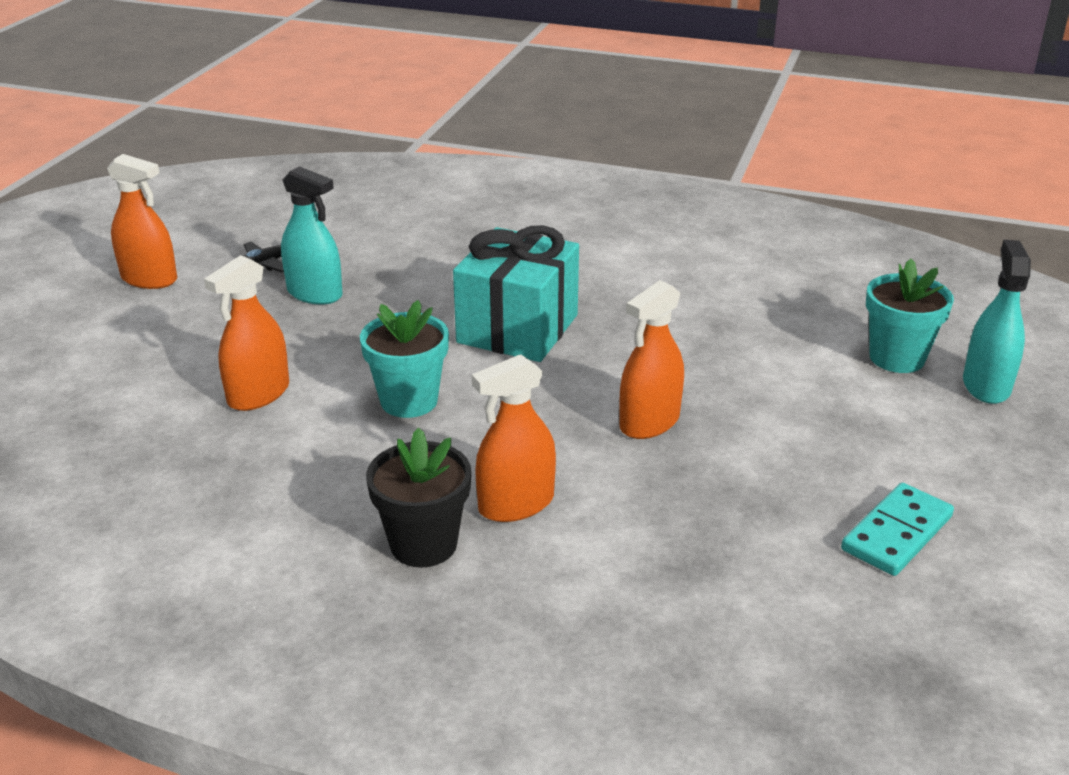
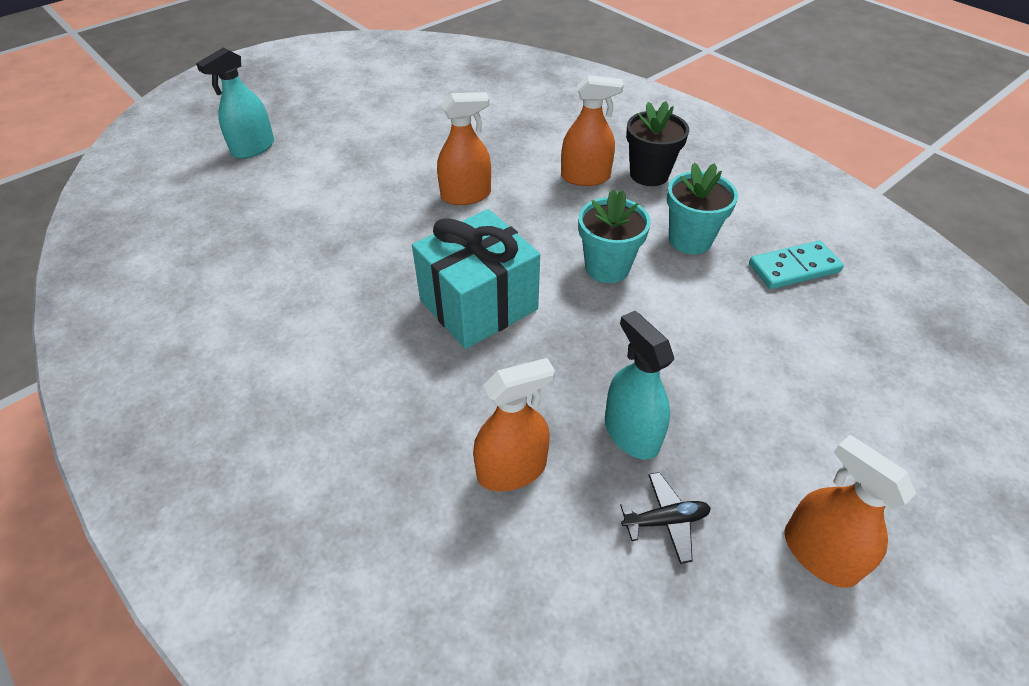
camera: 150 degrees left, 15 degrees up
orange spray bottle [204,255,289,411] -> orange spray bottle moved to [473,358,555,491]
turquoise domino [841,483,954,576] -> turquoise domino moved to [749,241,844,289]
turquoise flower pot [866,259,954,373] -> turquoise flower pot moved to [667,162,738,254]

